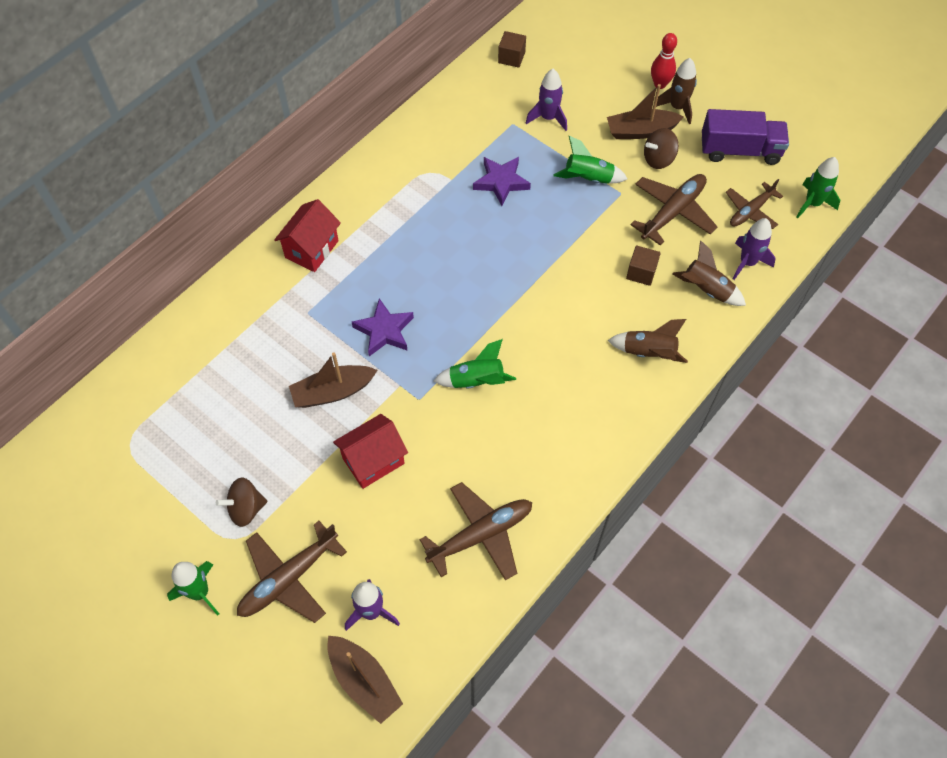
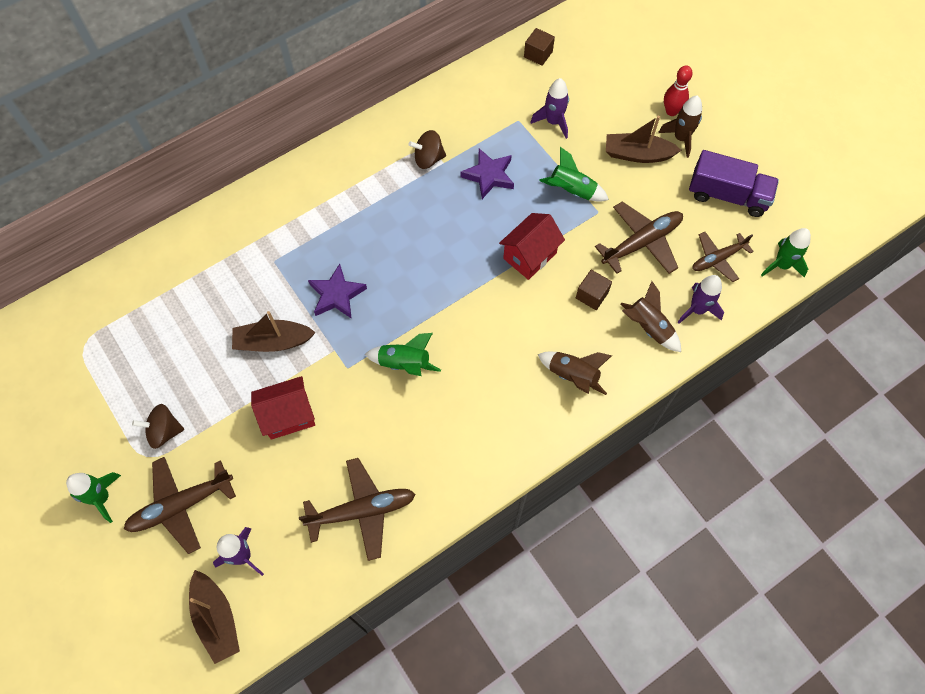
camera: 15 degrees right, 5 degrees up
red house [274,199,341,272] -> red house moved to [499,213,565,280]
brown spinning top [644,128,679,169] -> brown spinning top moved to [409,130,446,169]

